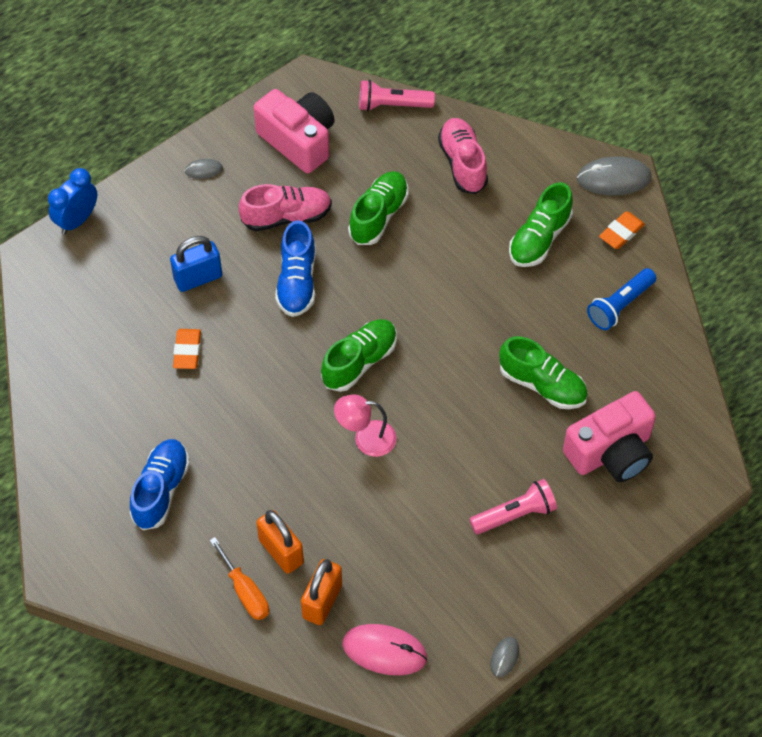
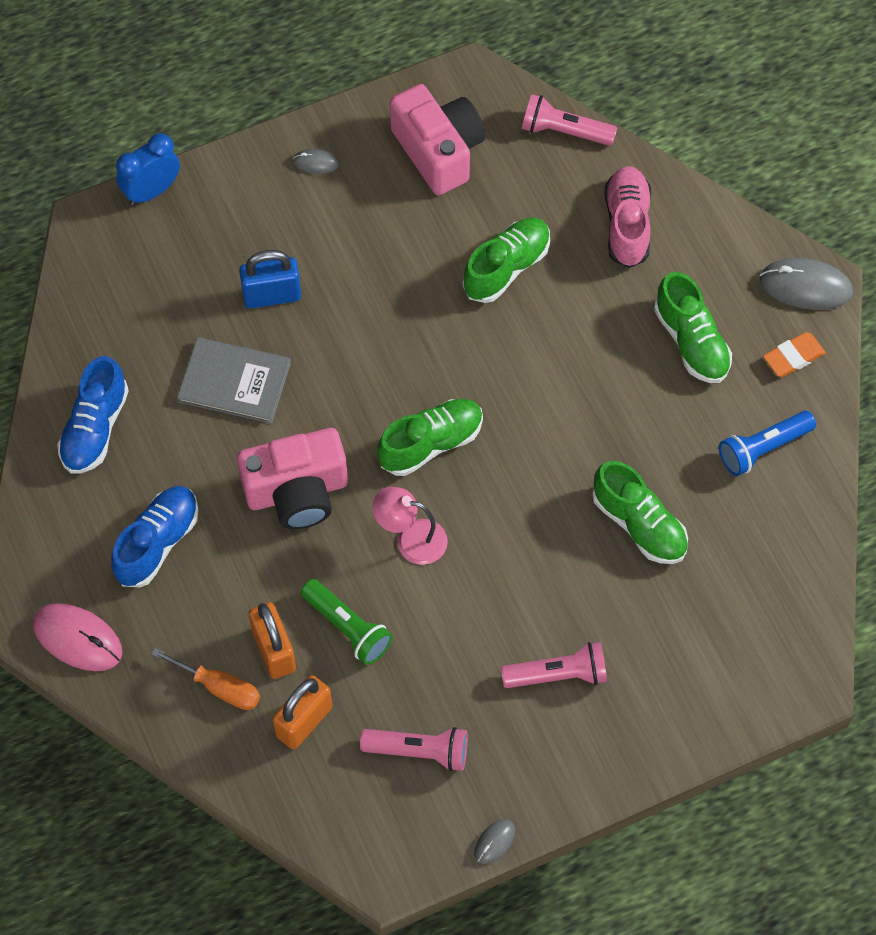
camera: 15 degrees right, 5 degrees up
orange eraser [173,329,201,369] -> grey book [177,337,291,424]
orange screwdriver [209,537,269,620] -> orange screwdriver turned 45 degrees counterclockwise [151,648,260,710]
pink shoe [239,184,332,231] -> none
blue shoe [275,220,316,317] -> blue shoe moved to [57,356,129,474]
pink mouse [342,624,428,675] -> pink mouse moved to [33,603,122,671]
green shoe [509,182,573,267] -> green shoe turned 75 degrees counterclockwise [654,272,732,383]
pink camera [563,391,656,482] -> pink camera moved to [237,428,348,529]
none -> green flashlight [301,579,393,665]
none -> pink flashlight [360,727,468,771]

